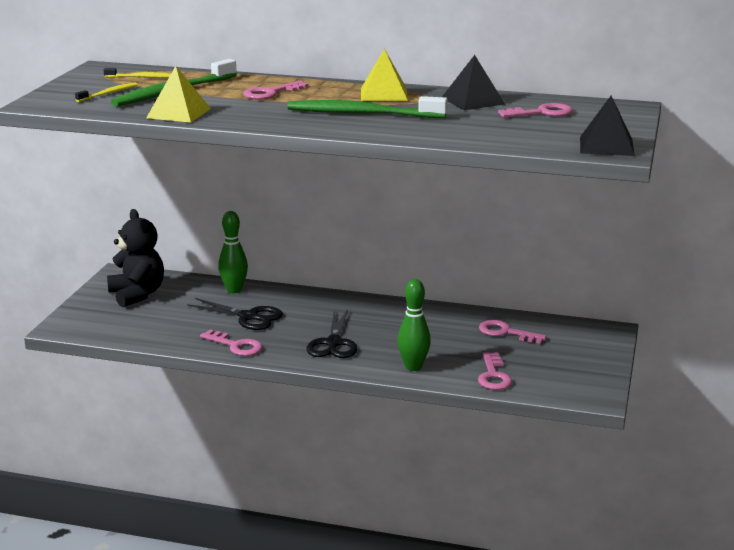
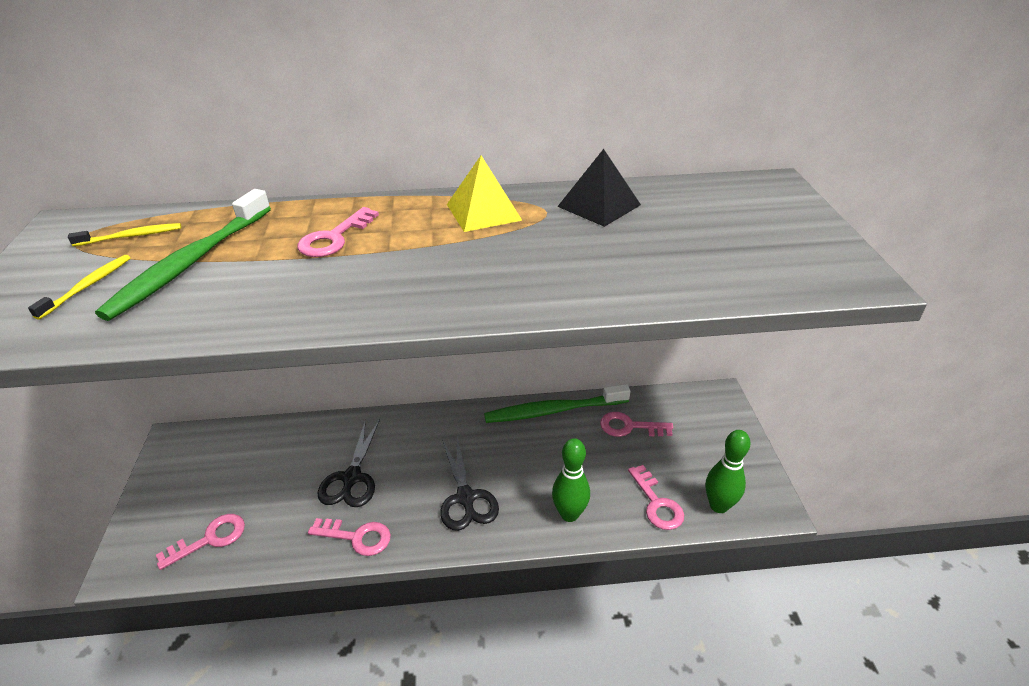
camera: 20 degrees left, 15 degrees up
black teddy bear [107,209,164,307] -> none
yellow pyramid [146,66,211,123] -> none
black scissors [187,298,283,330] -> black scissors turned 90 degrees clockwise [317,419,380,507]
green bowling pin [218,211,248,293] -> green bowling pin moved to [706,430,750,513]
green toothbrush [287,96,447,118] -> green toothbrush moved to [484,384,630,423]
pink key [498,103,573,117] -> pink key moved to [156,514,245,570]
black pyramid [580,96,635,156] -> none

